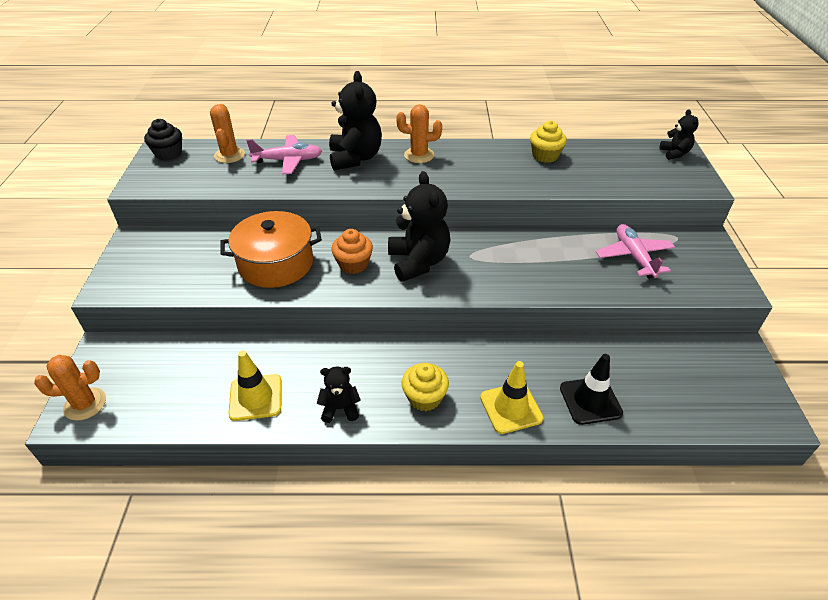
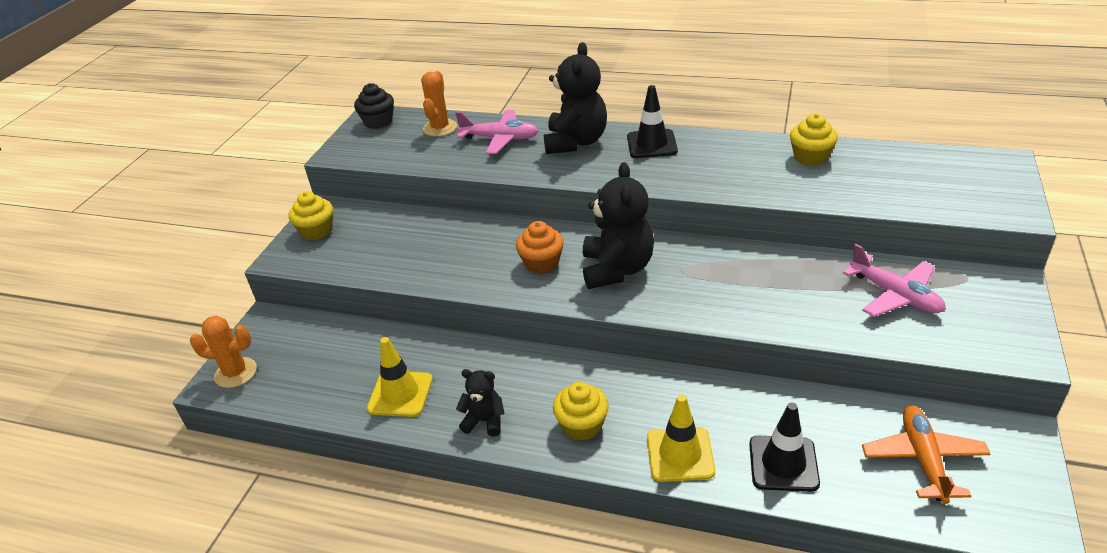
camera: 20 degrees right, 5 degrees down
orange pot [220,211,322,288] -> none
orange cactus [396,104,442,163] -> black traffic cone [627,85,678,158]
pink plane [596,224,675,278] -> pink plane turned 135 degrees clockwise [843,244,946,317]
black teddy bear [659,109,699,160] -> none
none -> yellow cupcake [289,192,333,241]
none -> orange plane [862,405,990,504]

